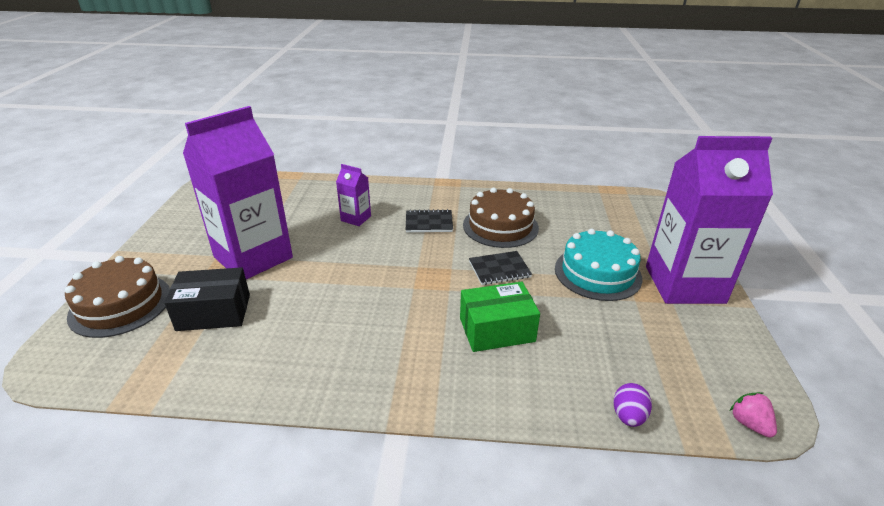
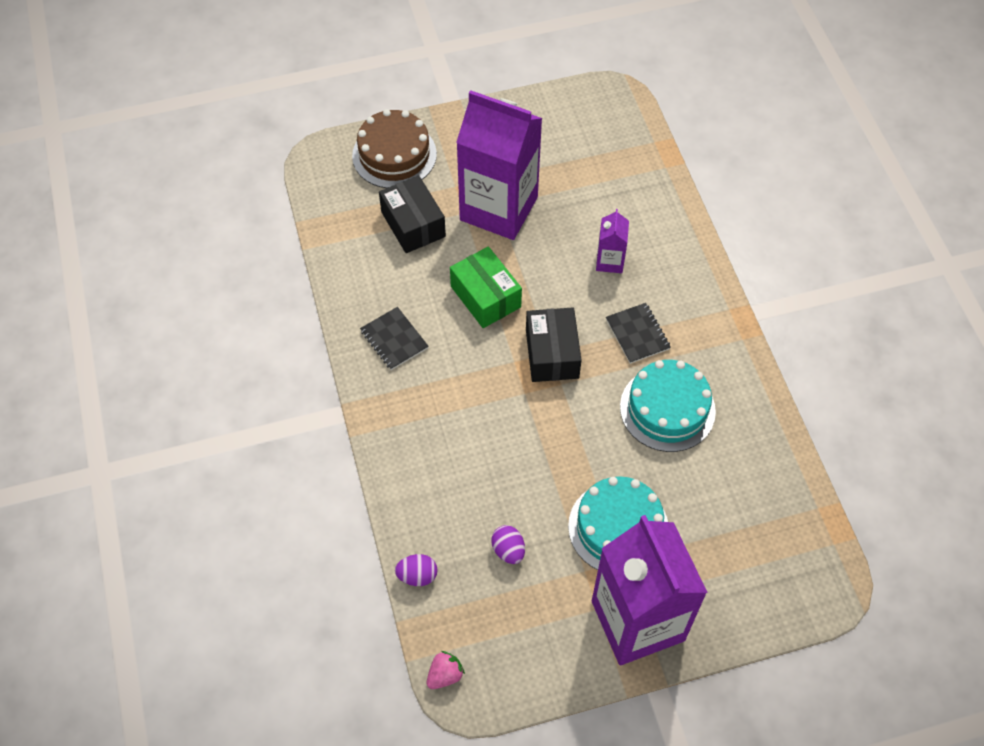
camera: 70 degrees right, 25 degrees up
green box [460,282,540,352] -> green box moved to [450,246,522,328]
brown cake [463,188,539,248] -> turquoise cake [620,360,716,452]
black notebook [469,251,532,285] -> black notebook moved to [360,307,429,370]
none -> purple egg [491,525,525,564]
none -> black box [526,307,581,382]

